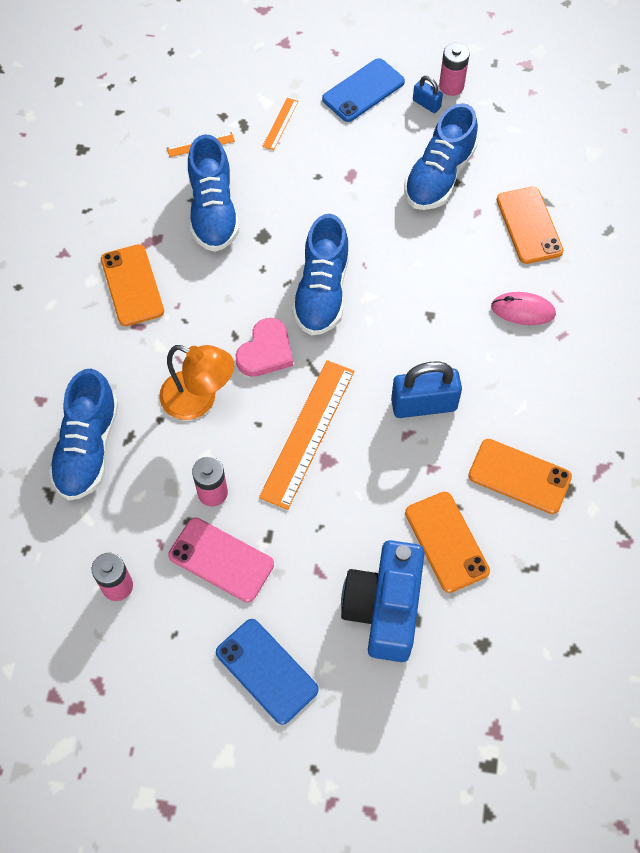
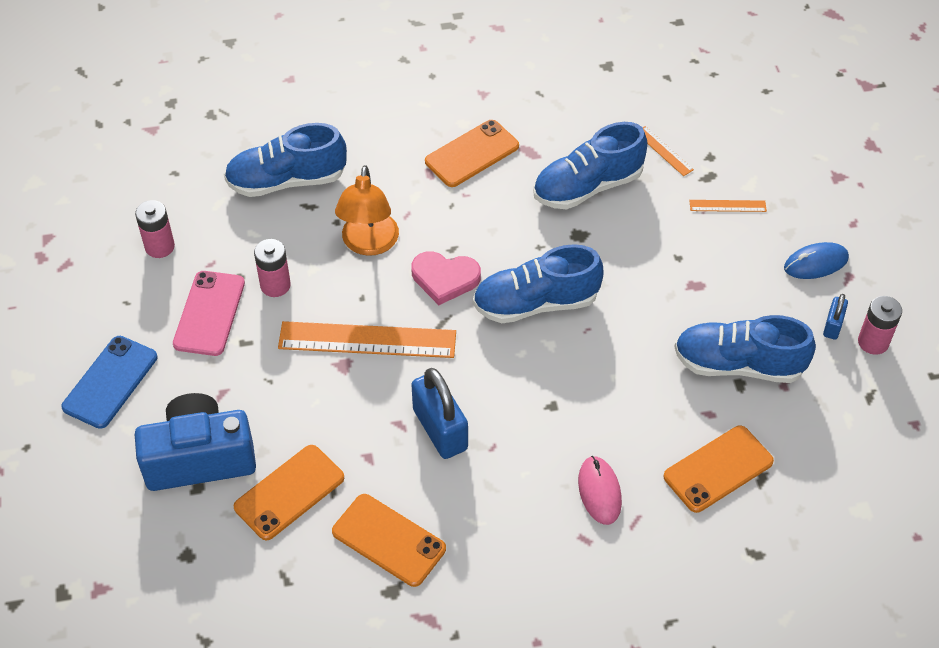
camera: 70 degrees right, 10 degrees down
blue phone [322,58,405,122] -> blue mouse [784,242,849,279]
orange phone [468,439,572,514] -> orange phone turned 60 degrees counterclockwise [332,494,446,587]

